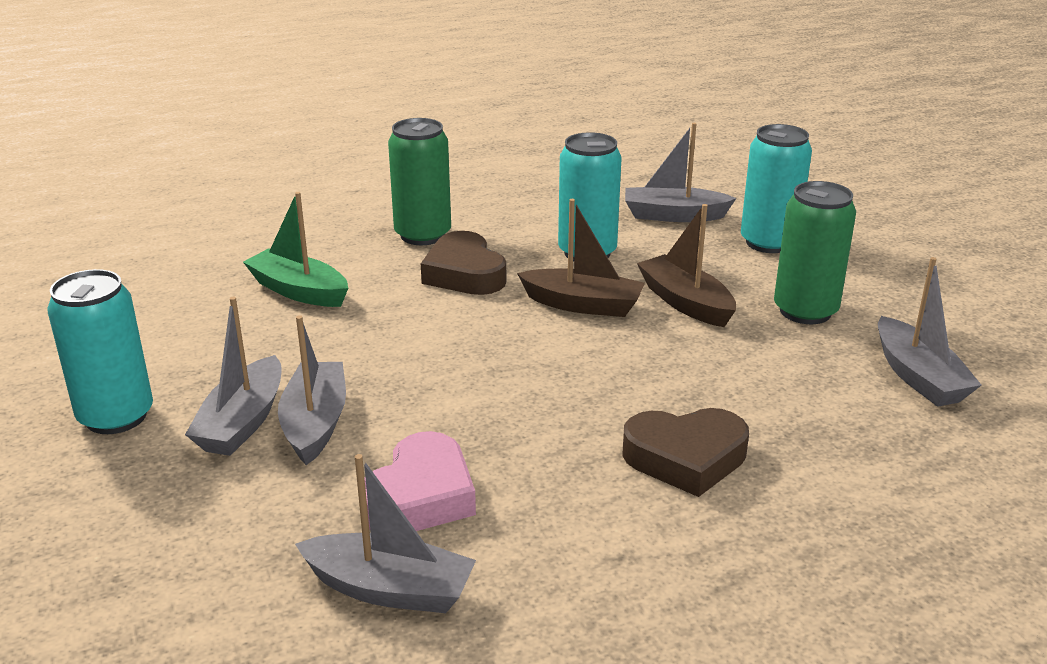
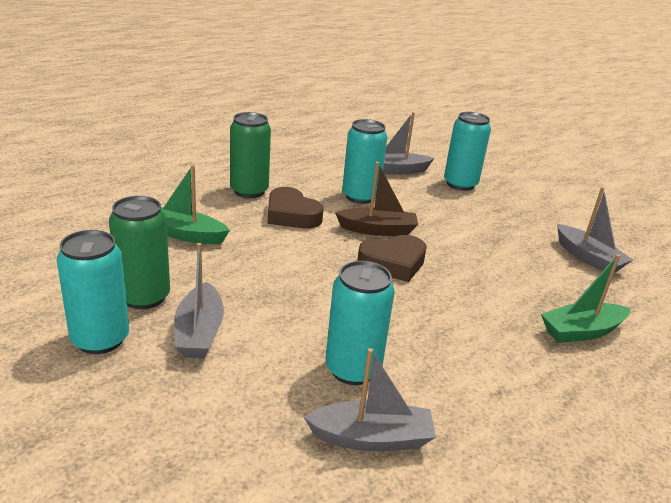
camera: 20 degrees left, 0 degrees up
grey boat [278,315,346,465] -> none
pink heart [364,431,476,531] -> turquoise can [325,261,395,385]
brown heart [622,408,749,497] -> brown heart moved to [357,235,427,282]
brown boat [637,204,736,327] -> none
green can [774,181,856,324] -> green can moved to [109,196,170,309]
none -> green boat [541,254,630,343]

